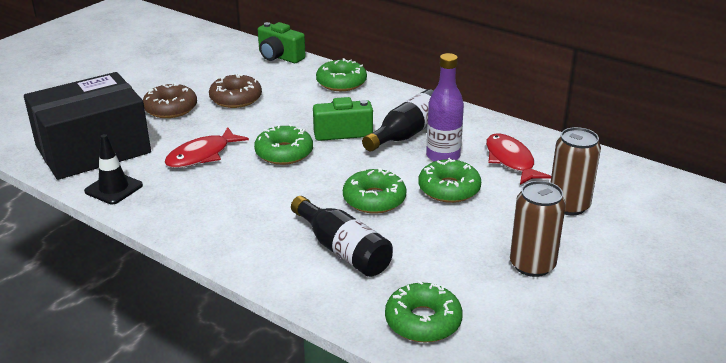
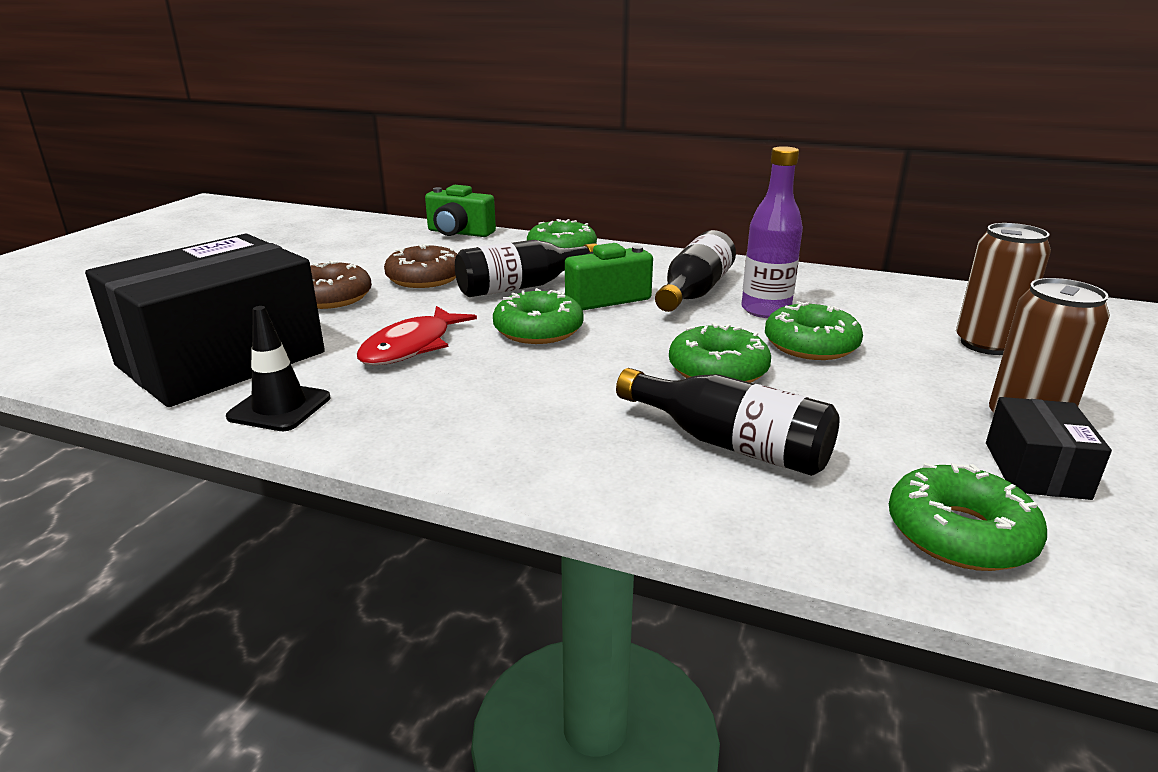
camera: 15 degrees left, 5 degrees down
red fish [486,134,551,185] -> none
none -> black bottle [455,240,597,297]
none -> black box [986,397,1112,500]

